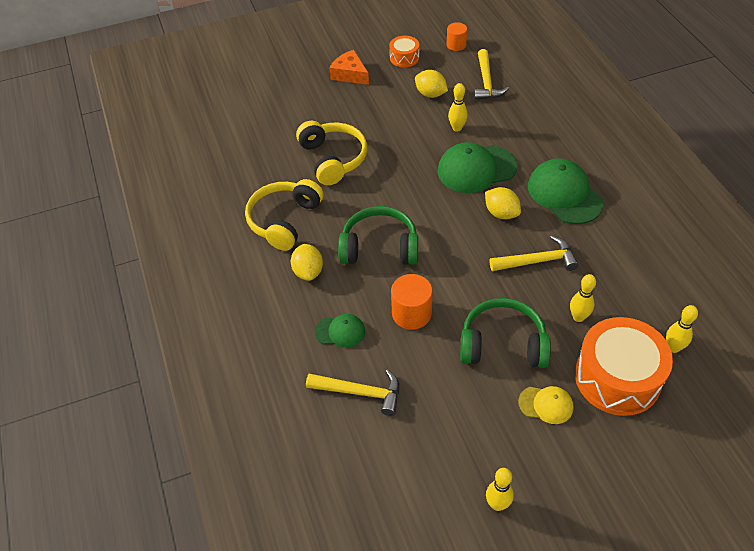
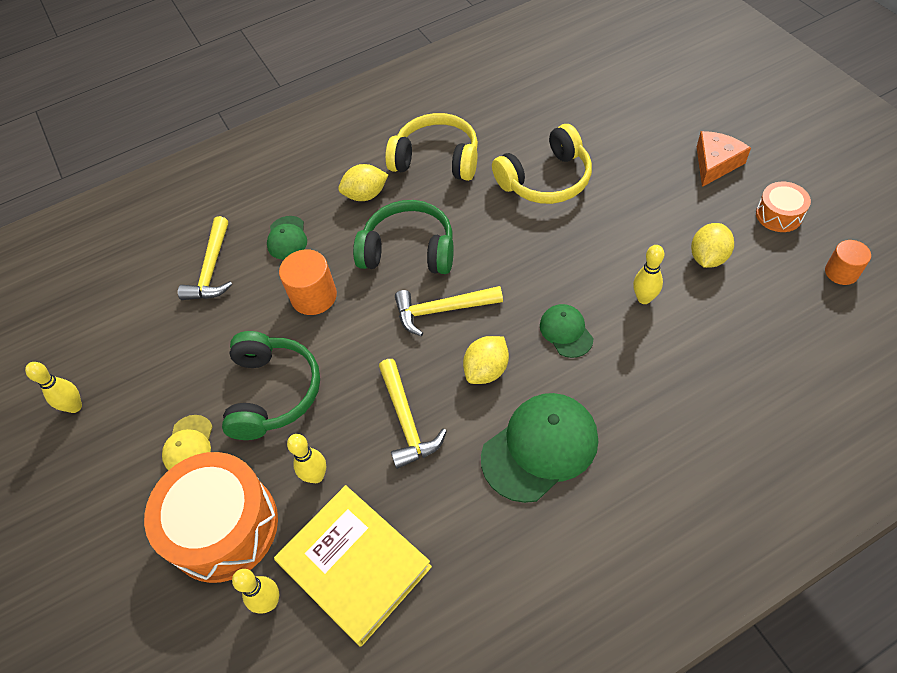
camera: 85 degrees right, 5 degrees up
green headphones [338,206,418,265] -> green headphones turned 75 degrees counterclockwise [353,200,454,274]
green cap [437,142,517,193] -> green cap [540,304,594,358], size x0.54
yellow hammer [474,49,509,100] -> yellow hammer moved to [395,286,503,336]
none -> yellow book [274,485,432,647]

